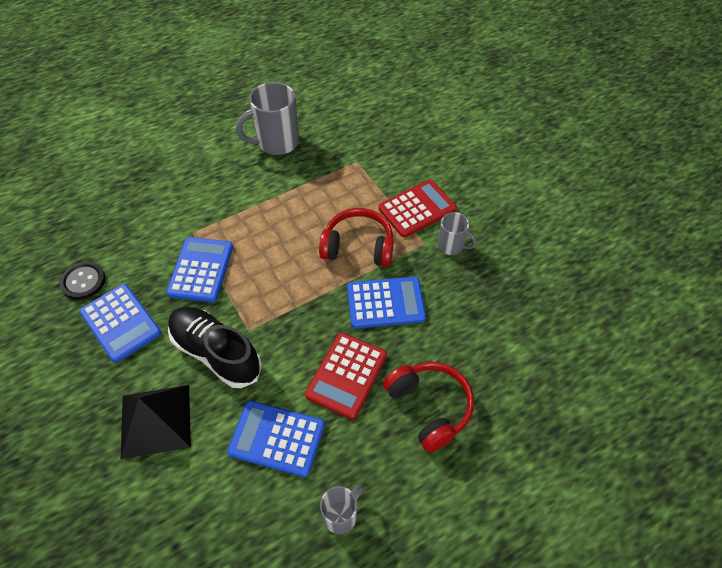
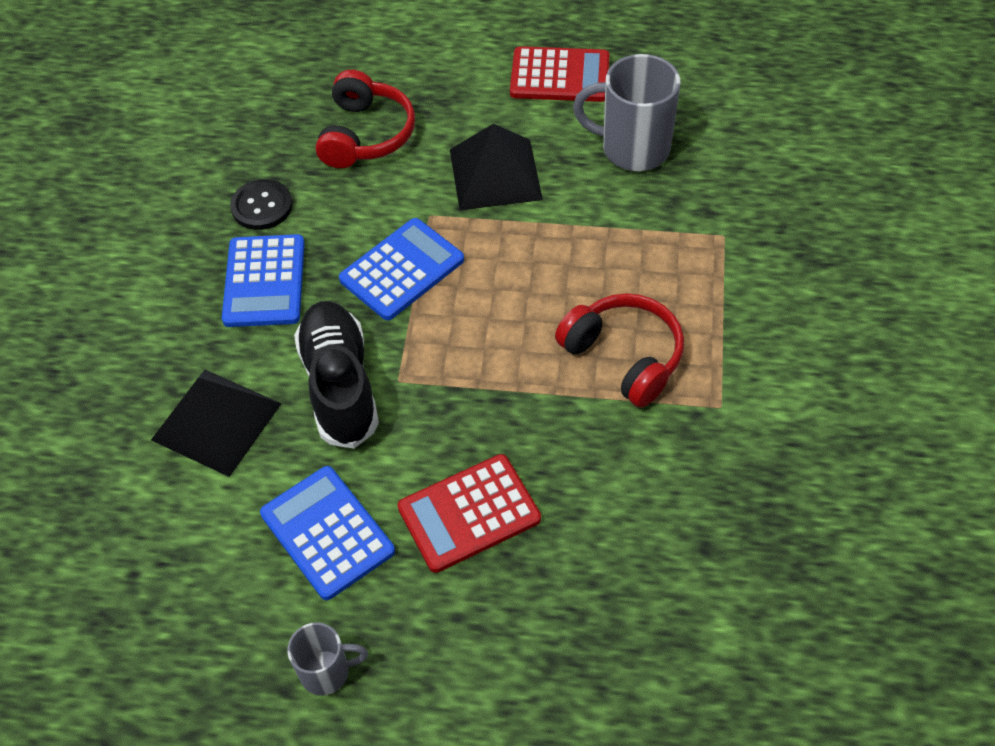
camera: 40 degrees right, 0 degrees up
blue calculator [347,277,426,328] -> none
red calculator [378,180,457,237] -> red calculator moved to [510,46,609,102]
red headphones [383,362,474,453] -> red headphones moved to [315,70,415,168]
grey mug [438,212,477,255] -> none
none -> black pyramid [450,124,543,210]

